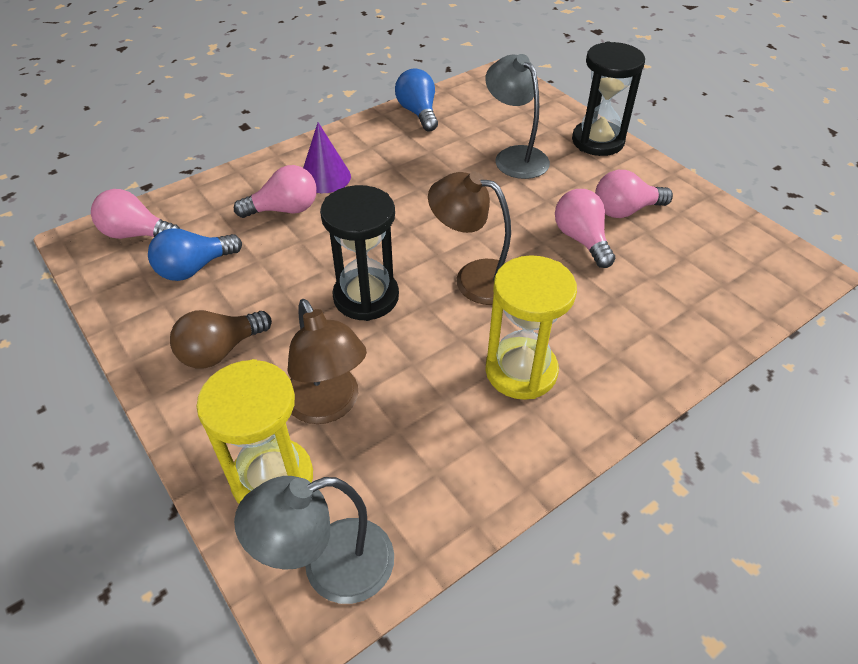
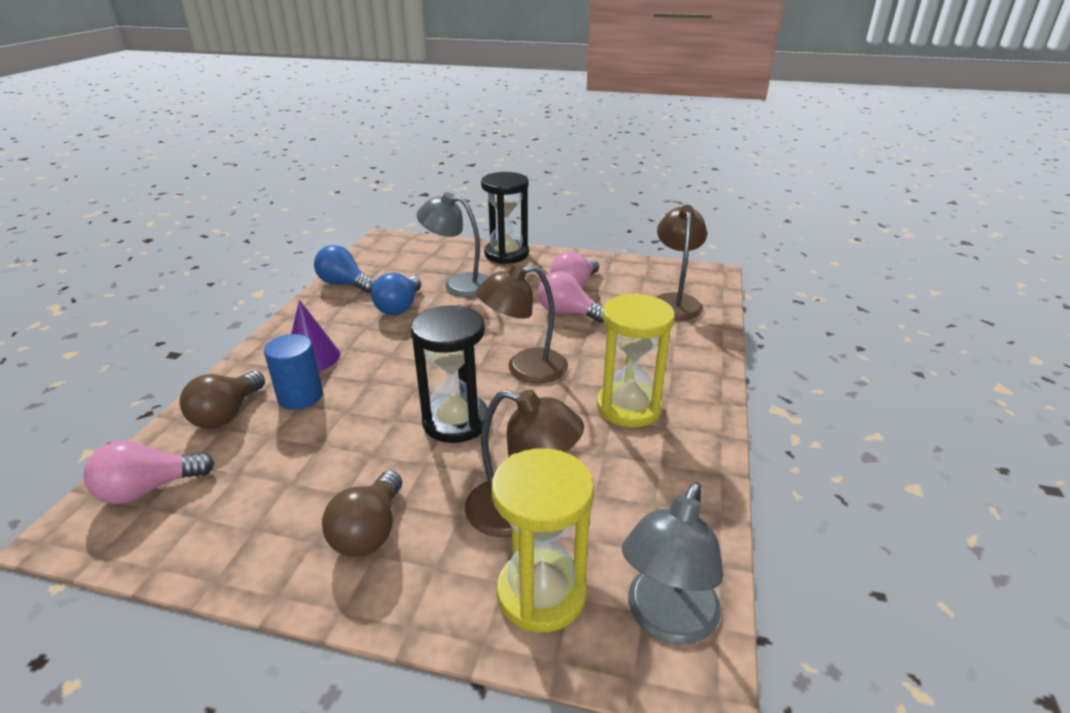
camera: 40 degrees left, 15 degrees down
blue light bulb [148,228,242,281] -> blue light bulb moved to [371,273,421,315]
pink light bulb [234,165,317,218] -> blue cylinder [264,334,323,410]
none -> brown light bulb [180,371,265,429]
none -> brown lamp [656,205,707,320]

